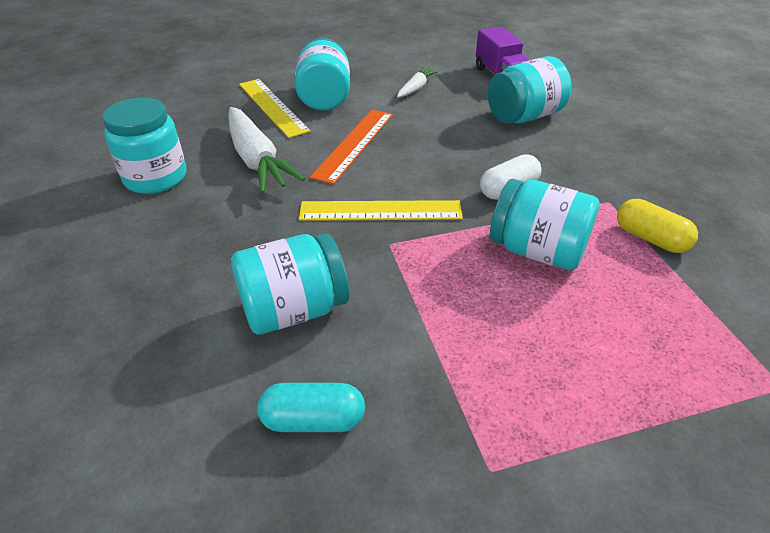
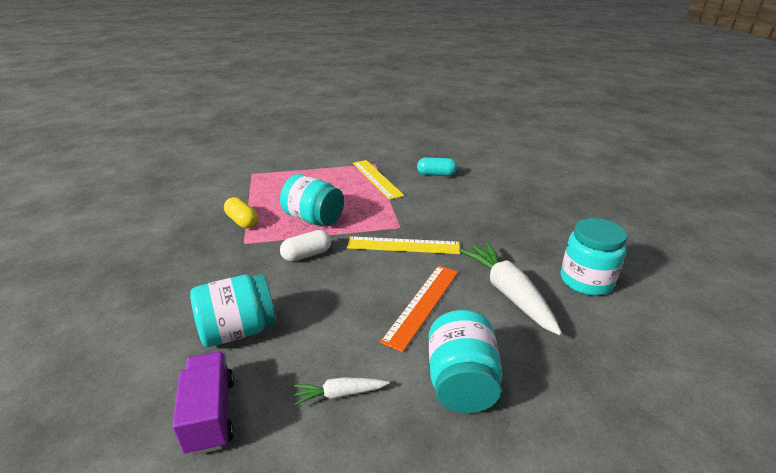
camera: 175 degrees left, 10 degrees down
turquoise jar [231,233,349,335] -> none
yellow ruler [239,79,311,138] -> yellow ruler moved to [353,160,404,200]
white carrot [397,67,439,98] -> white carrot turned 45 degrees clockwise [294,377,389,406]

